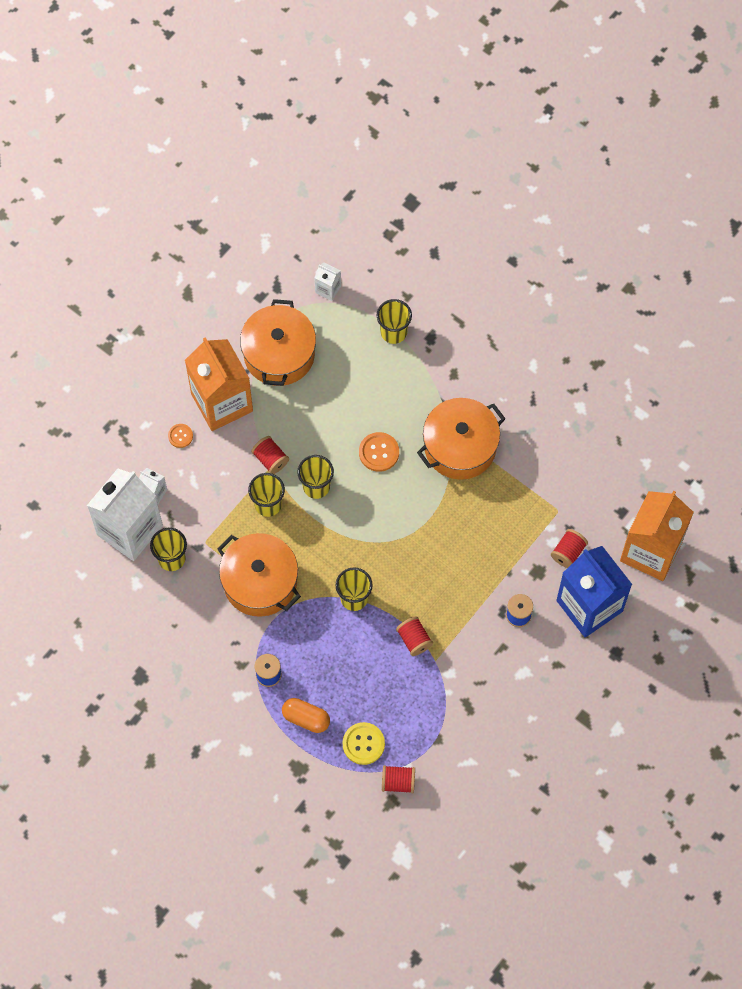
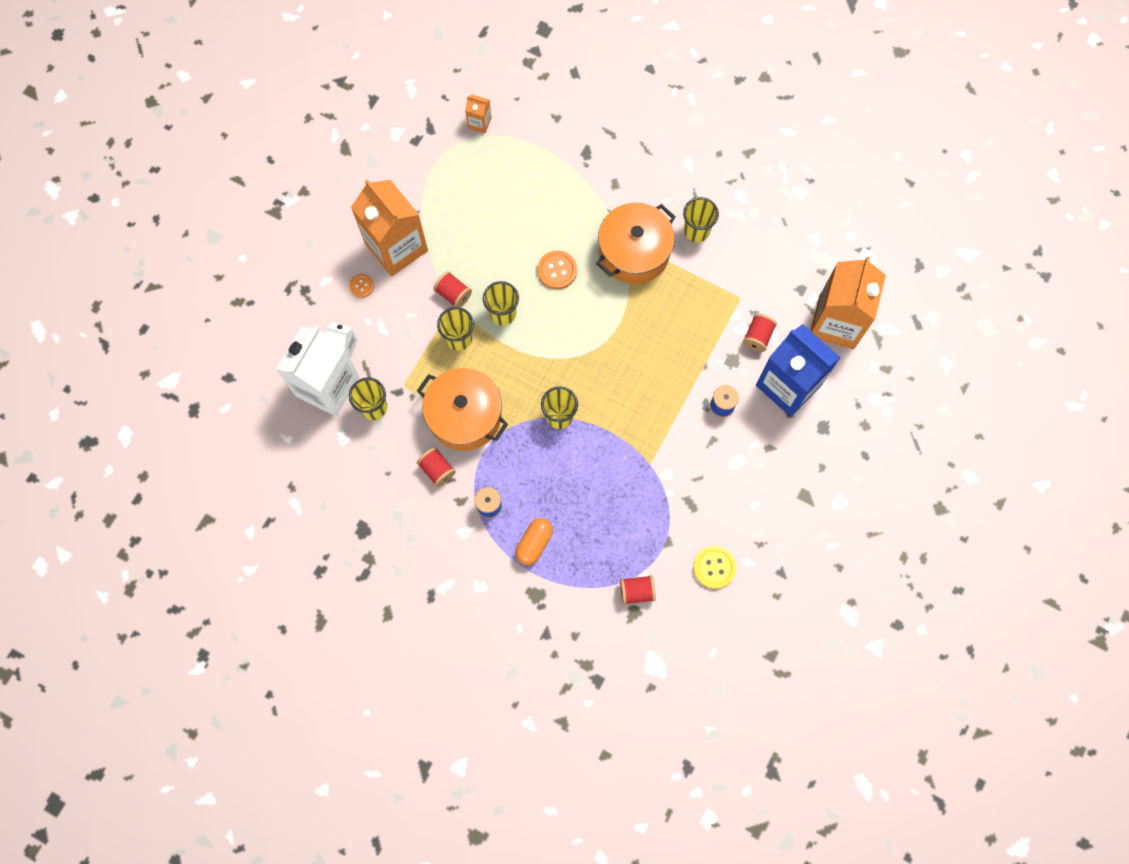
camera: 10 degrees left, 5 degrees up
orange pot [240,299,316,386] -> none
orange capsule [282,698,330,733] -> orange capsule turned 75 degrees counterclockwise [515,518,553,565]
white carton [314,262,341,301] -> orange carton [465,94,492,133]
yellow button [343,722,385,765] -> yellow button moved to [693,546,736,589]
yellow cup [377,299,412,344] -> yellow cup moved to [683,197,719,242]
red spool [396,616,433,656] -> red spool moved to [417,447,456,487]

